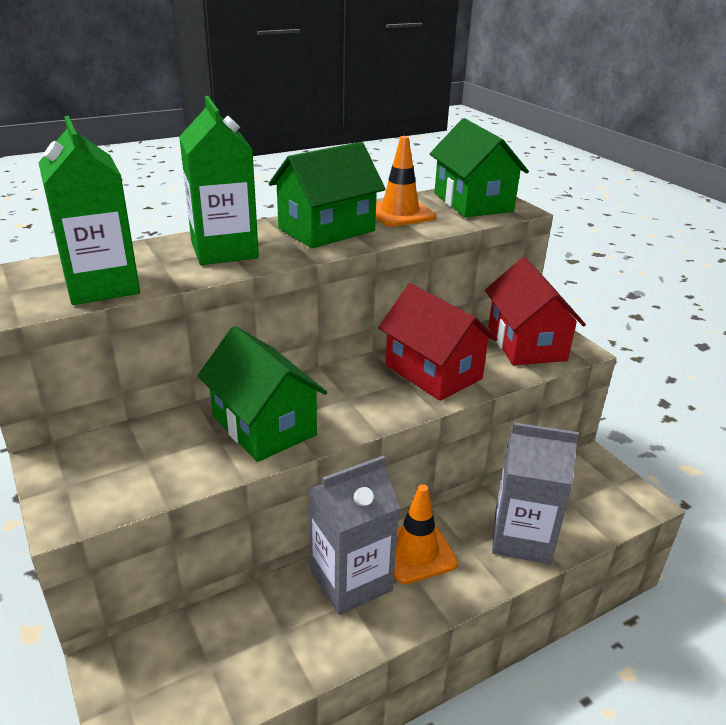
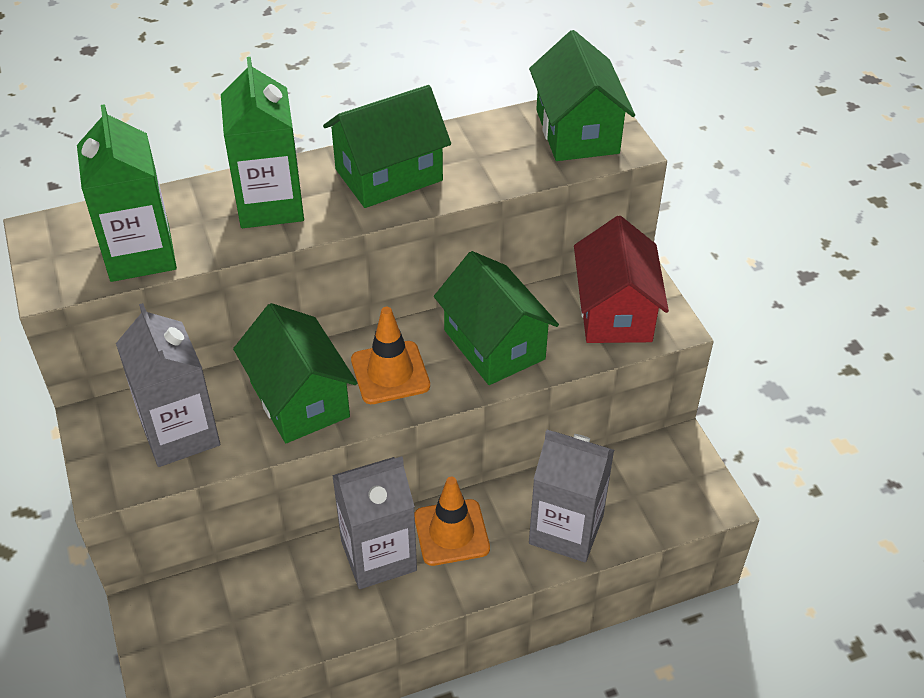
camera: 10 degrees right, 15 degrees up
orange traffic cone [376,136,436,227] -> orange traffic cone moved to [351,307,430,404]
red house [378,283,497,401] -> green house [434,251,559,385]
none -> grey carton [116,303,220,467]

